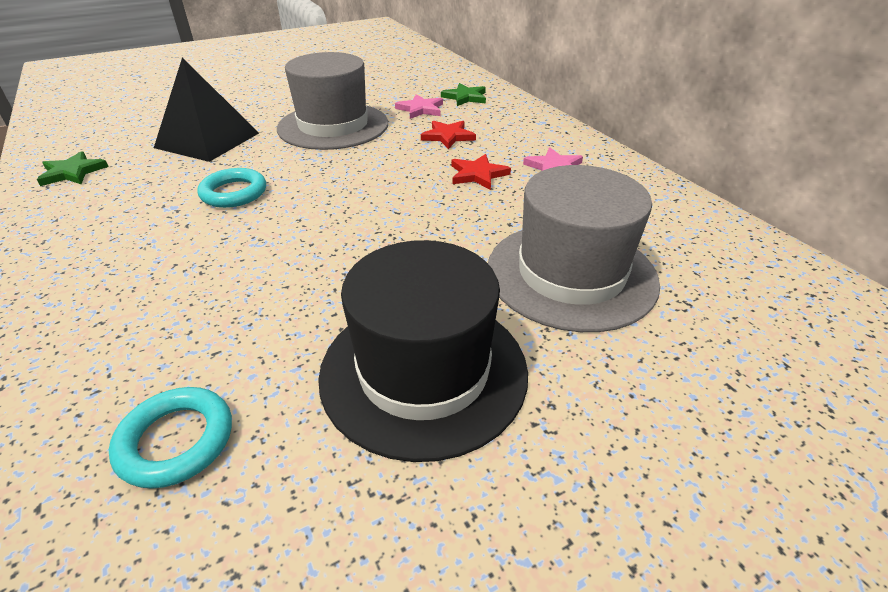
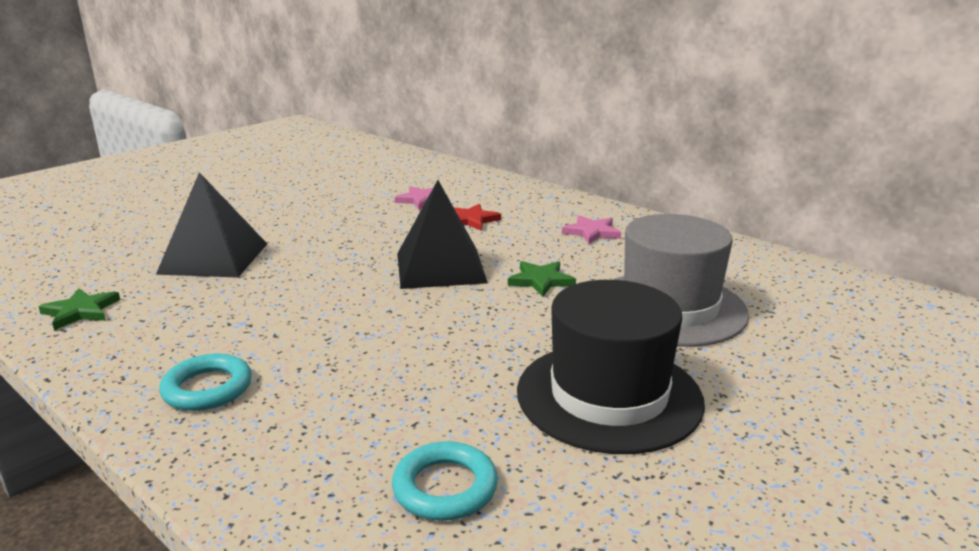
camera: 20 degrees left, 15 degrees down
turquoise ring [197,168,266,208] -> turquoise ring moved to [159,354,252,411]
grey hat [277,52,388,150] -> none
green star [441,83,486,106] -> green star moved to [508,261,576,297]
red star [451,154,511,190] -> none
none -> black pyramid [397,180,488,289]

